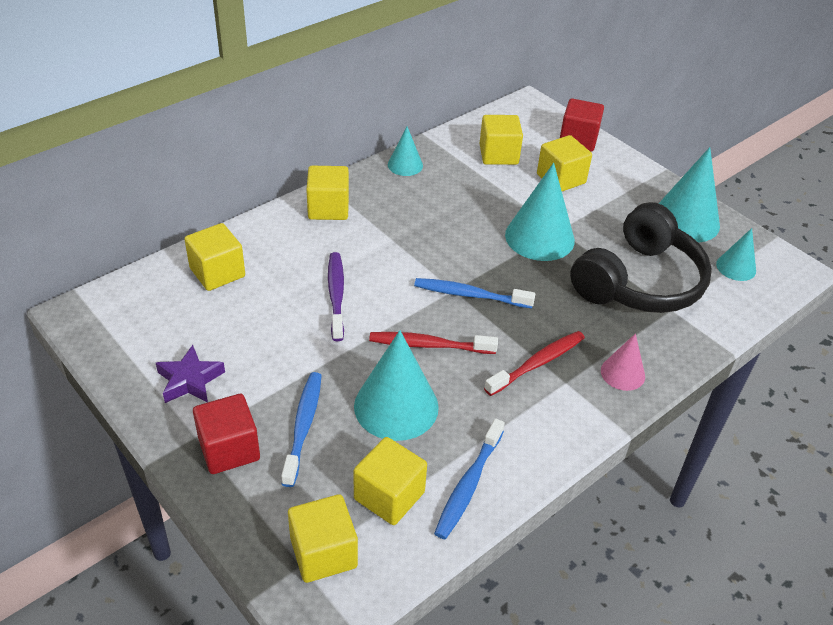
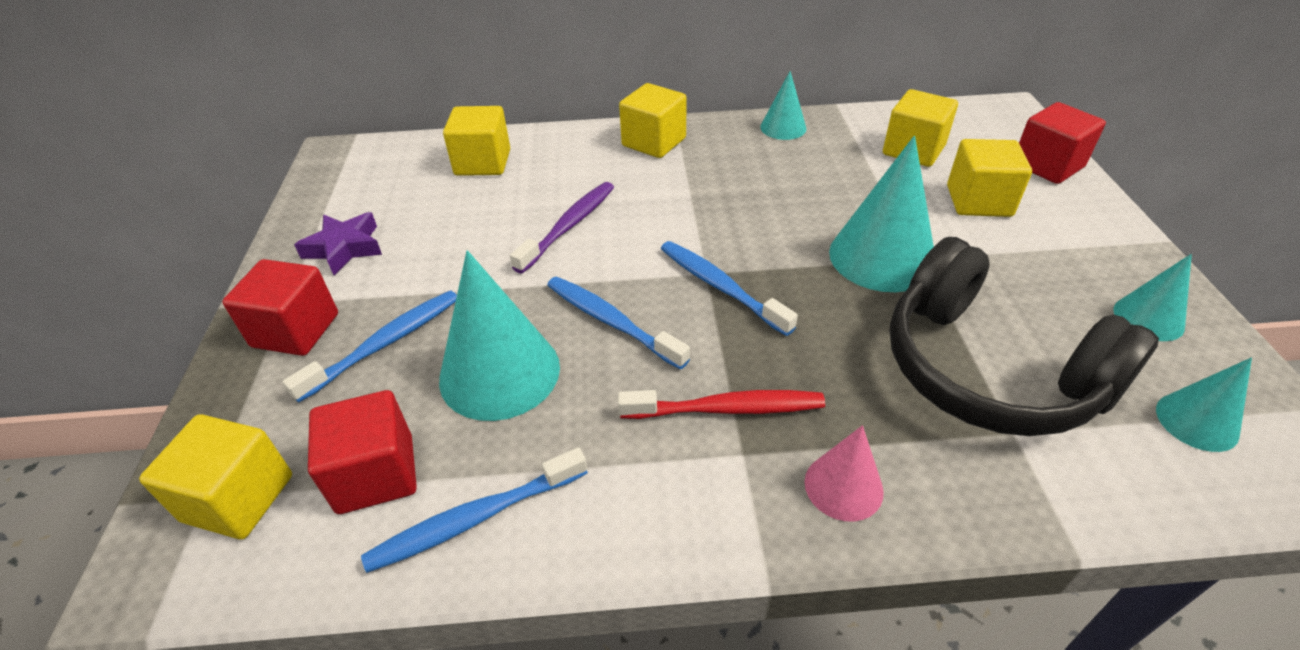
camera: 40 degrees right, 0 degrees up
yellow cube [354,437,427,525] -> red cube [308,390,417,514]
red toothbrush [369,332,498,354] -> blue toothbrush [547,276,690,370]
black headphones [570,202,712,313] -> black headphones turned 60 degrees clockwise [890,237,1159,436]
turquoise cone [658,147,720,243] -> turquoise cone [1113,254,1192,341], size x0.55

